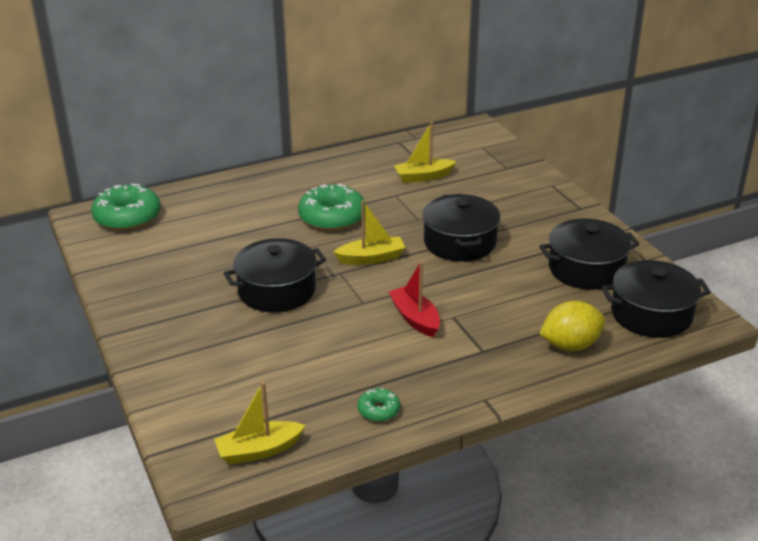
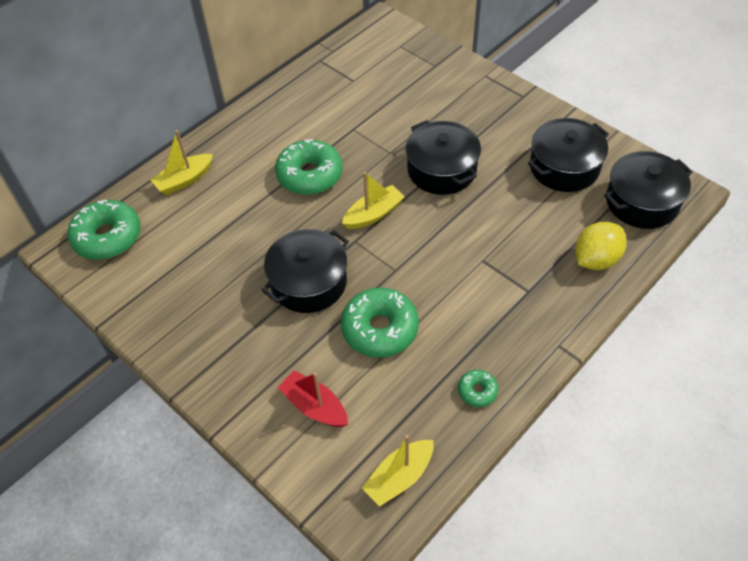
camera: 20 degrees left, 20 degrees up
red boat [389,262,440,337] -> red boat moved to [278,371,348,427]
yellow boat [394,122,456,183] -> yellow boat moved to [151,130,213,195]
none -> green donut [341,288,419,358]

